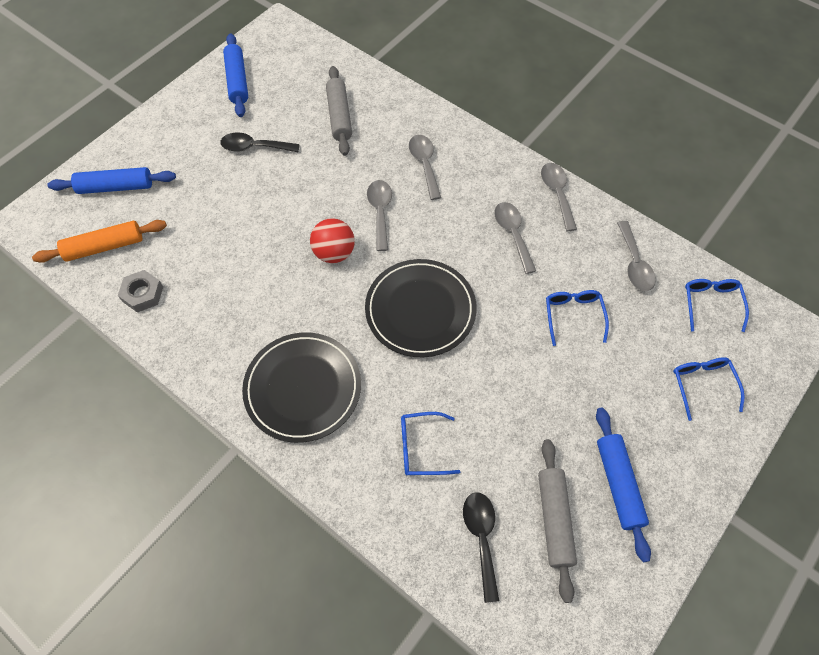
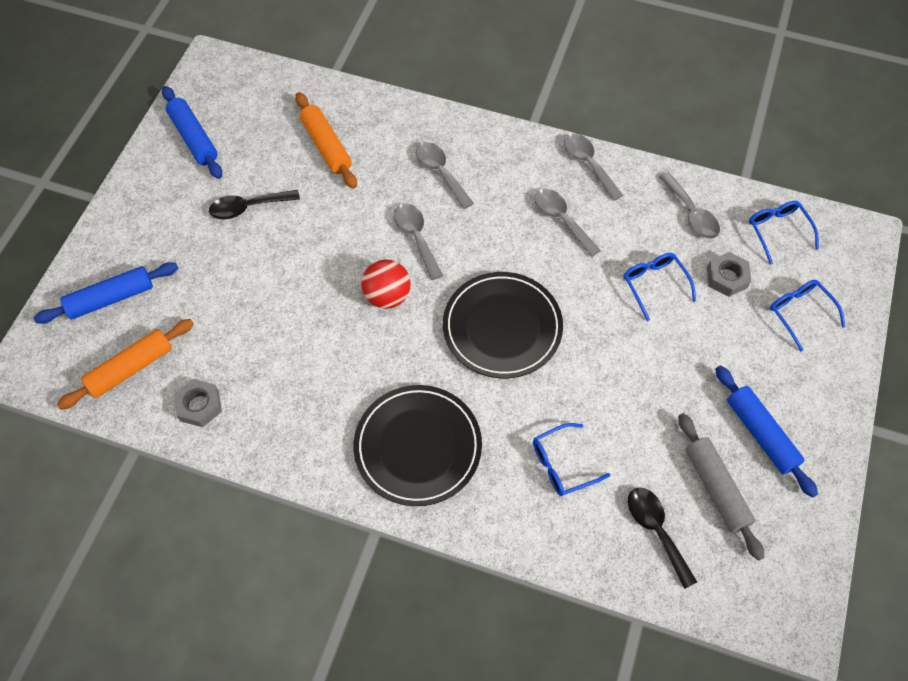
camera: 20 degrees left, 0 degrees up
grey rolling pin [326,66,352,156] -> orange rolling pin [295,92,357,189]
none -> grey nut [707,252,751,297]

